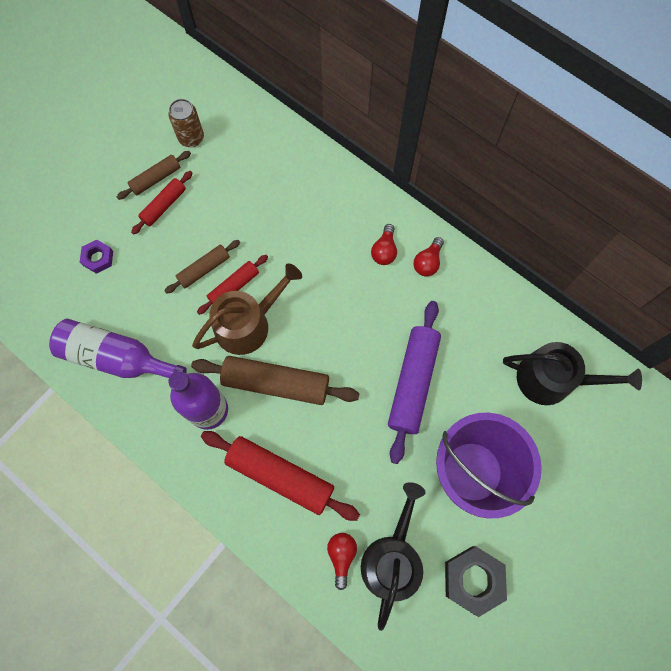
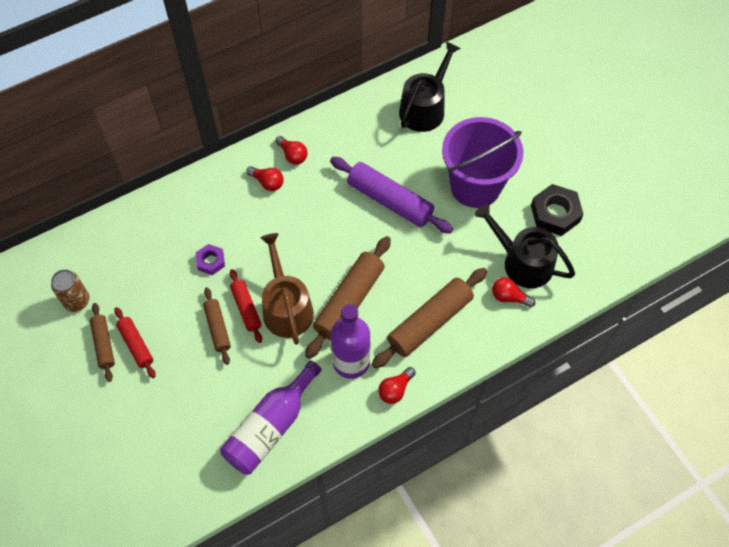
camera: 70 degrees left, 10 degrees down
purple nut [80,240,113,274] -> purple nut moved to [196,244,225,275]
red rolling pin [201,431,360,521] -> brown rolling pin [372,268,487,368]
none -> red light bulb [378,367,416,404]

